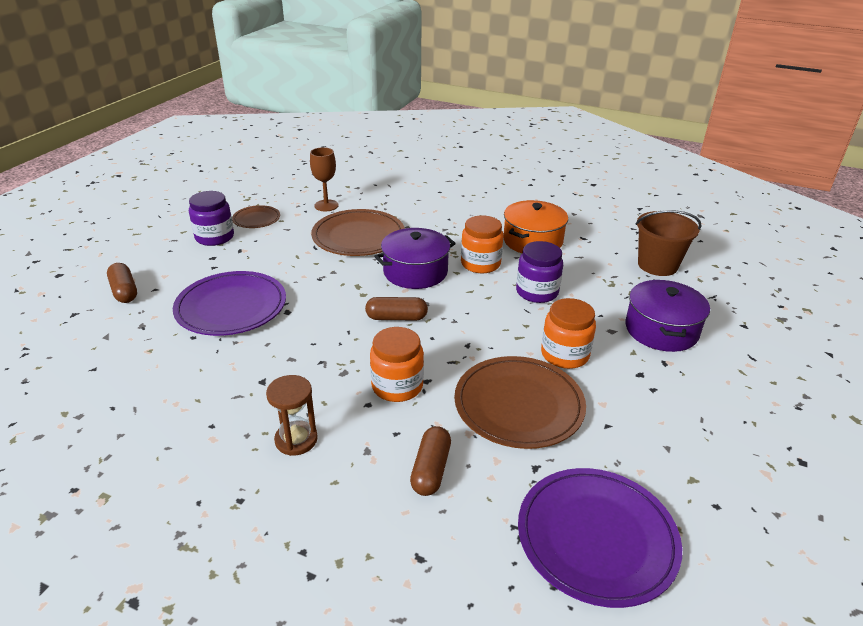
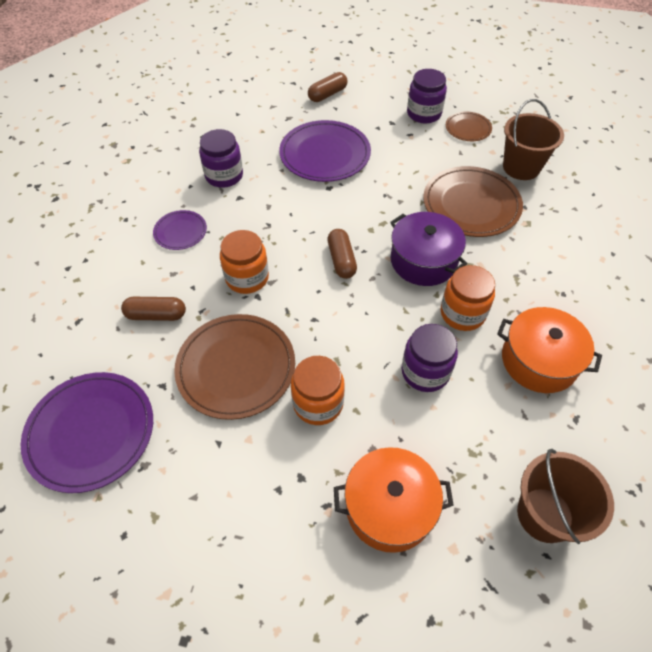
camera: 80 degrees right, 20 degrees up
brown hourglass [266,375,318,456] -> purple plate [153,210,207,250]
brown goblet [310,147,339,211] -> brown bucket [503,99,564,180]
purple pot [625,280,710,352] -> orange pot [334,447,454,553]
none -> purple jar [199,129,243,188]

